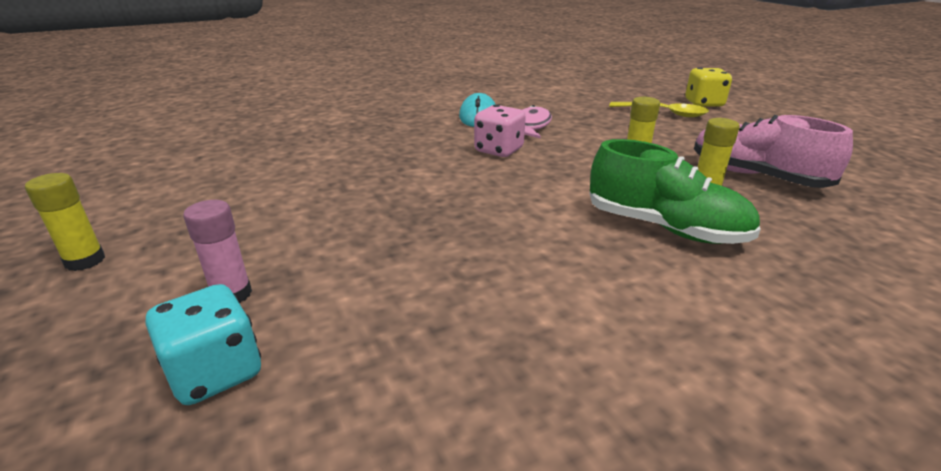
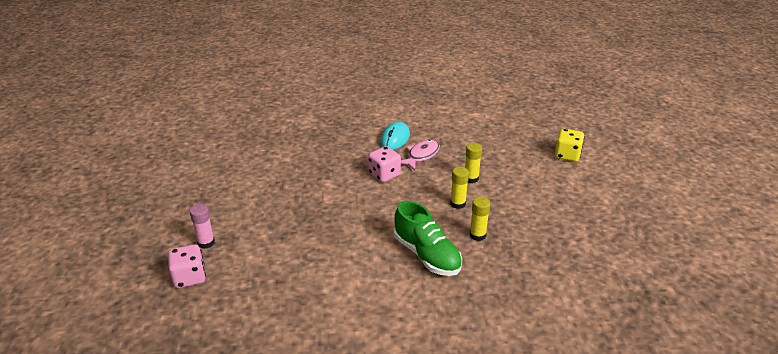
camera: 20 degrees right, 5 degrees up
yellow glue stick [25,173,105,271] -> yellow glue stick moved to [465,143,482,183]
turquoise dice [146,284,261,405] -> pink dice [168,244,206,288]
yellow spoon [609,102,709,117] -> none
pink shoe [694,115,853,188] -> none

